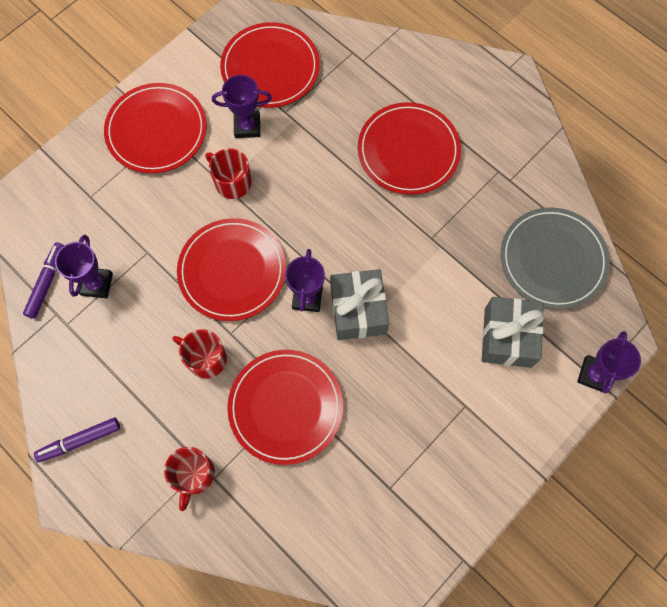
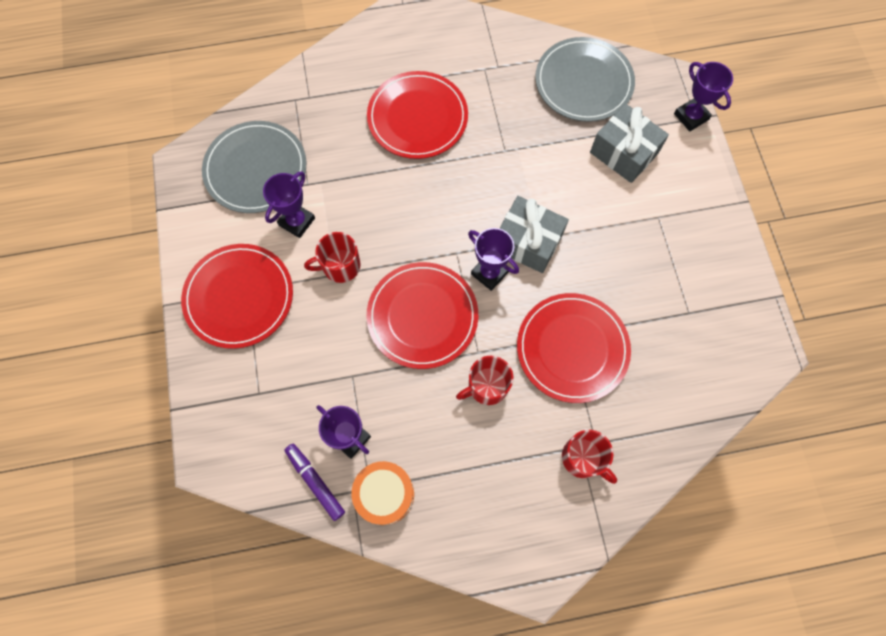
camera: 55 degrees left, 0 degrees up
purple marker [34,418,120,463] -> none
red plate [220,22,320,108] -> grey plate [202,121,306,213]
none -> orange drum [352,461,414,525]

